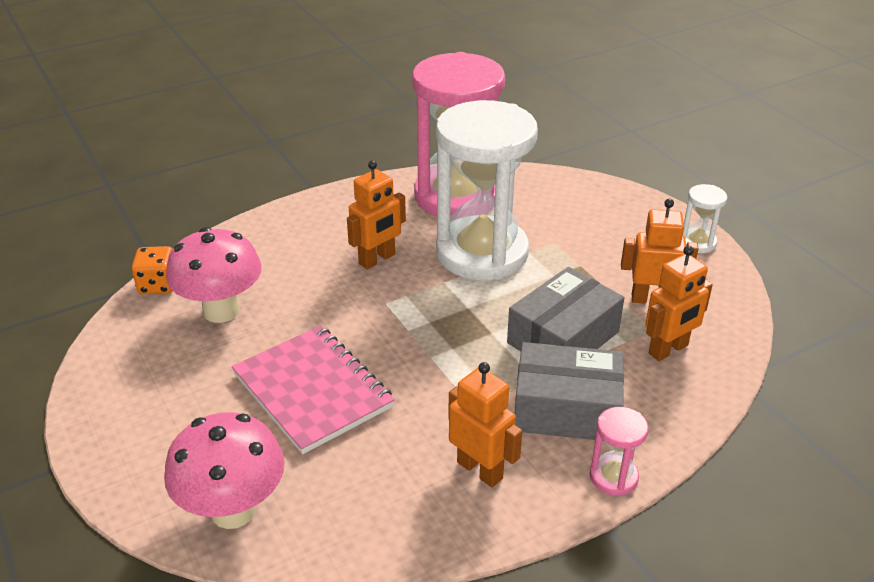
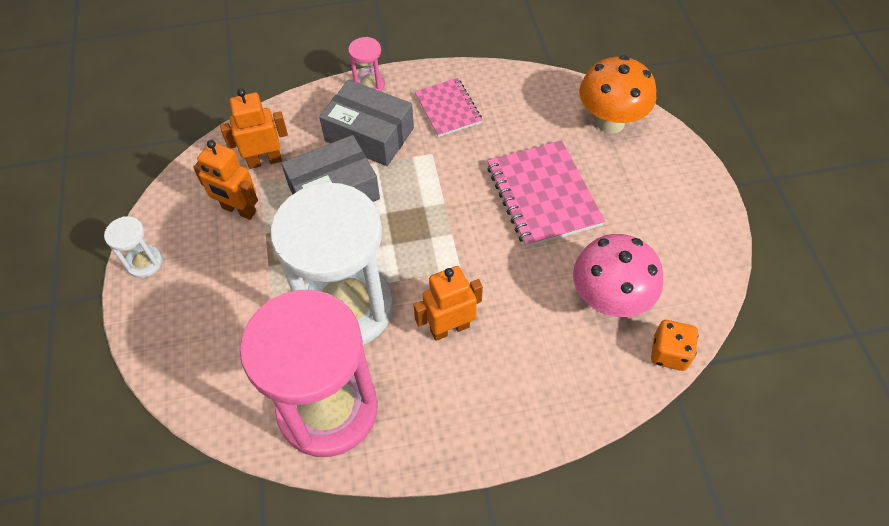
camera: 160 degrees left, 20 degrees up
pink mushroom [164,412,285,529] -> orange mushroom [579,55,656,134]
orange robot [448,362,522,487] -> pink notebook [415,78,482,137]

